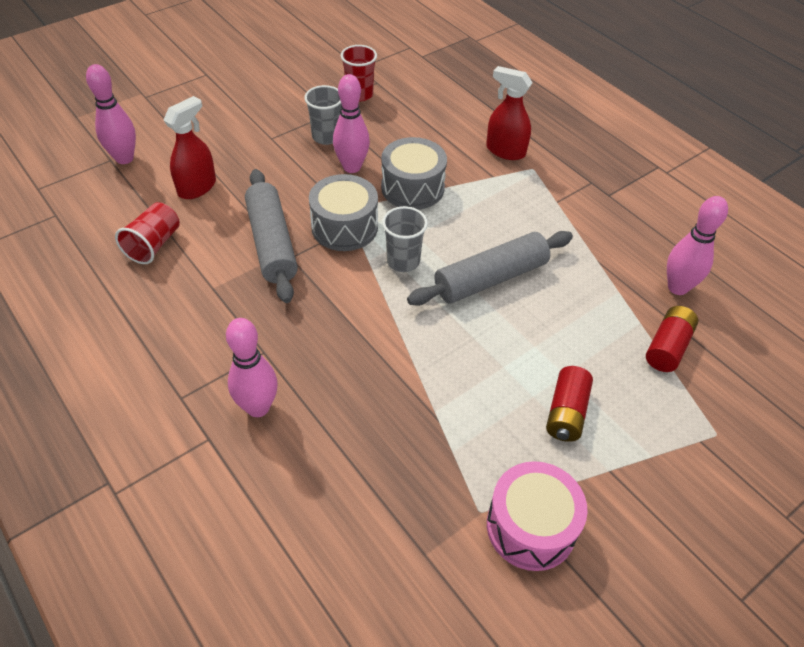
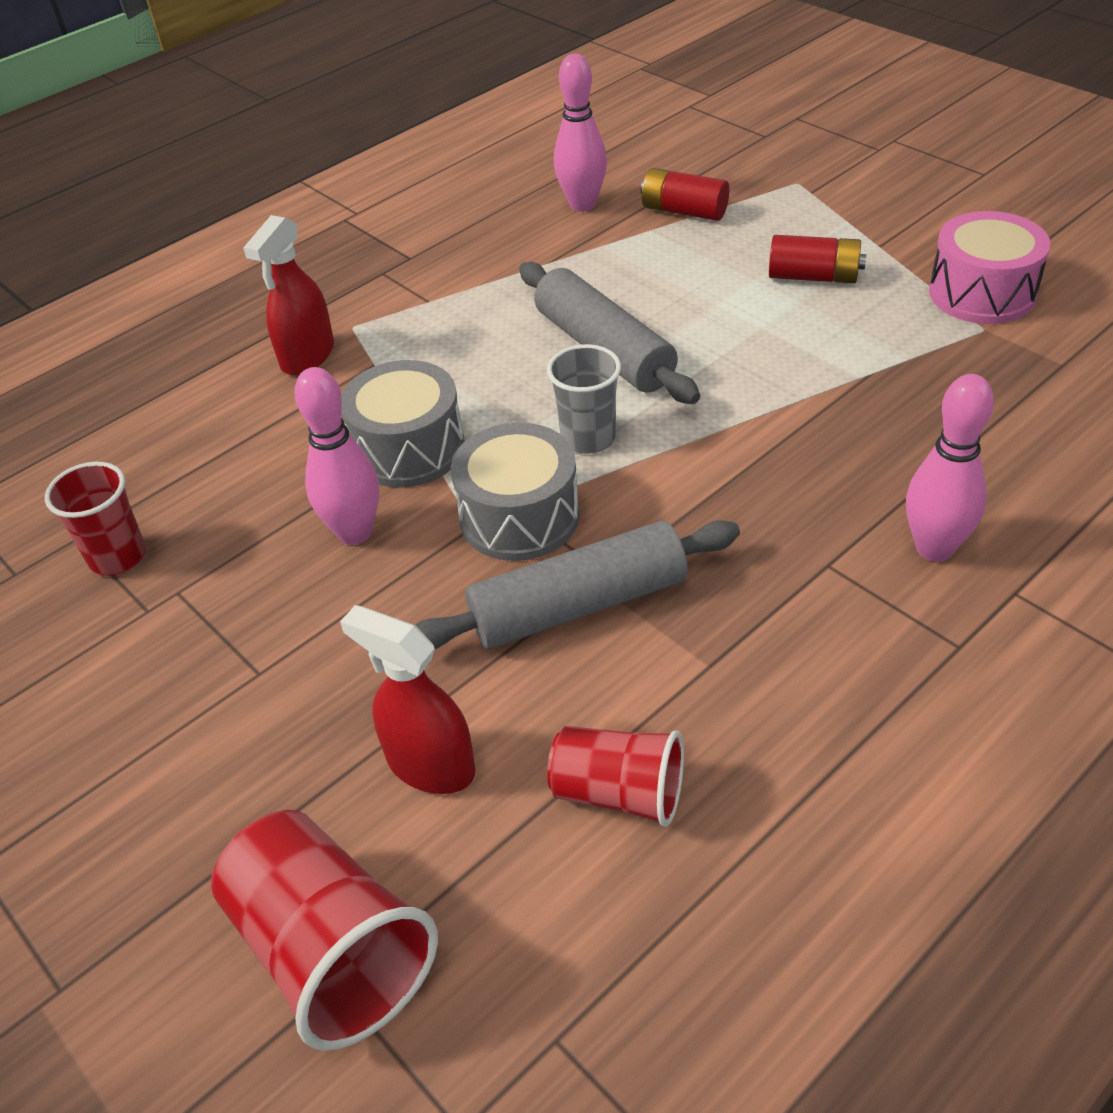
camera: 90 degrees left, 5 degrees down
pink bowling pin [86,64,136,164] -> red cup [211,810,438,1051]
grey cup [304,85,342,145] -> none

